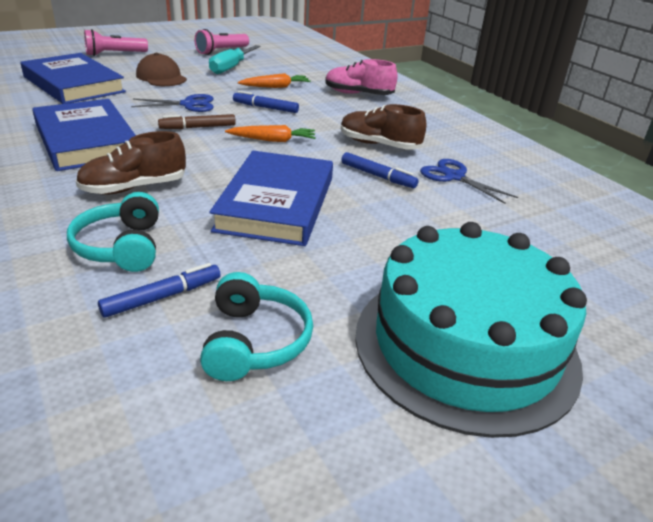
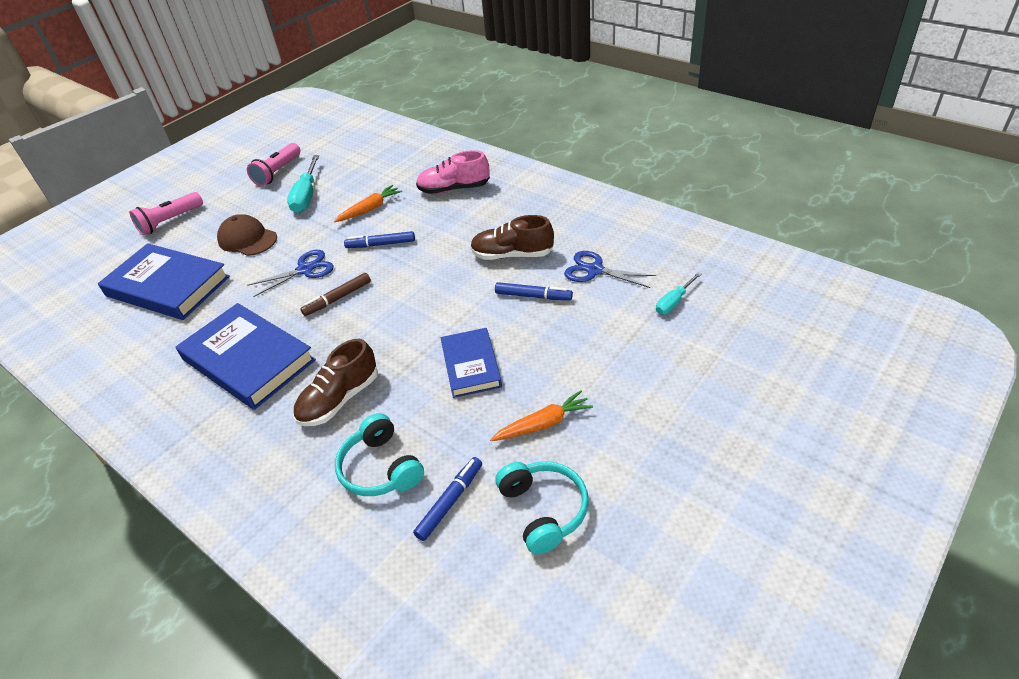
camera: 15 degrees left, 10 degrees up
blue book [209,151,333,246] -> blue book [441,328,502,398], size x0.60
orange carrot [225,125,316,142] -> orange carrot moved to [490,390,593,441]
turquoise cake [355,222,587,438] -> none
none -> turquoise screwdriver [656,272,702,314]

